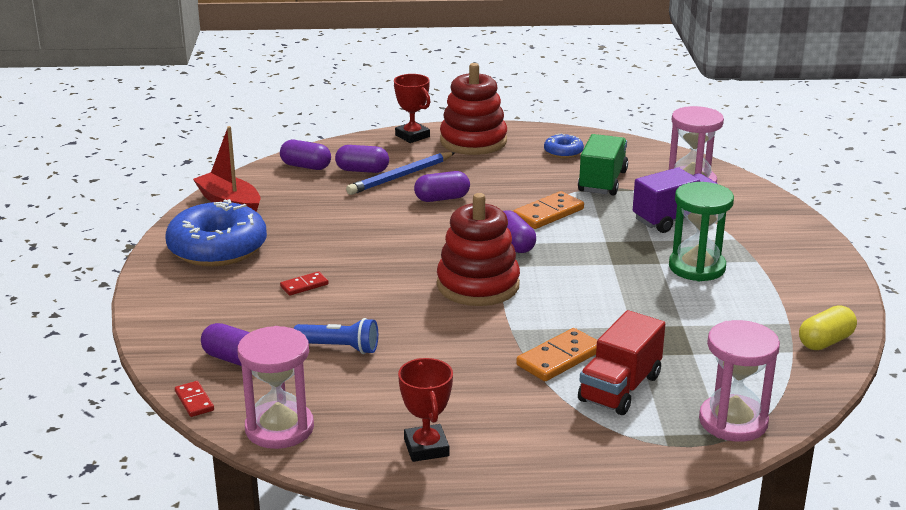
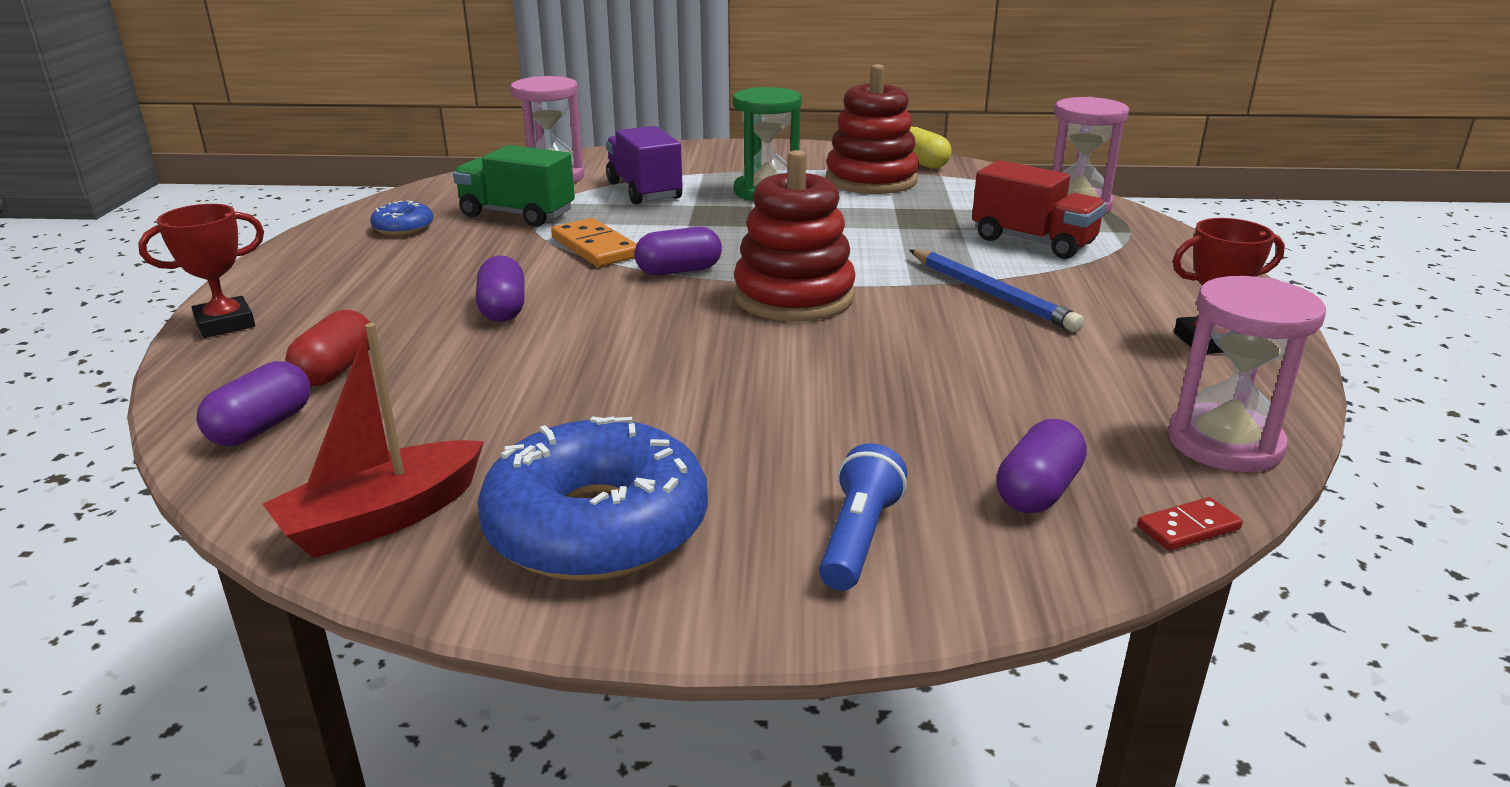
camera: 85 degrees left, 0 degrees up
red domino [280,271,328,296] -> none
blue flashlight [293,318,378,354] -> blue flashlight moved to [819,443,907,591]
purple capsule [335,145,389,173] -> red capsule [285,310,370,386]
blue pencil [346,152,455,195] -> blue pencil moved to [909,250,1084,332]
red stacking toy [440,63,507,155] -> red stacking toy moved to [826,64,919,194]
orange domino [516,328,597,381] -> none

